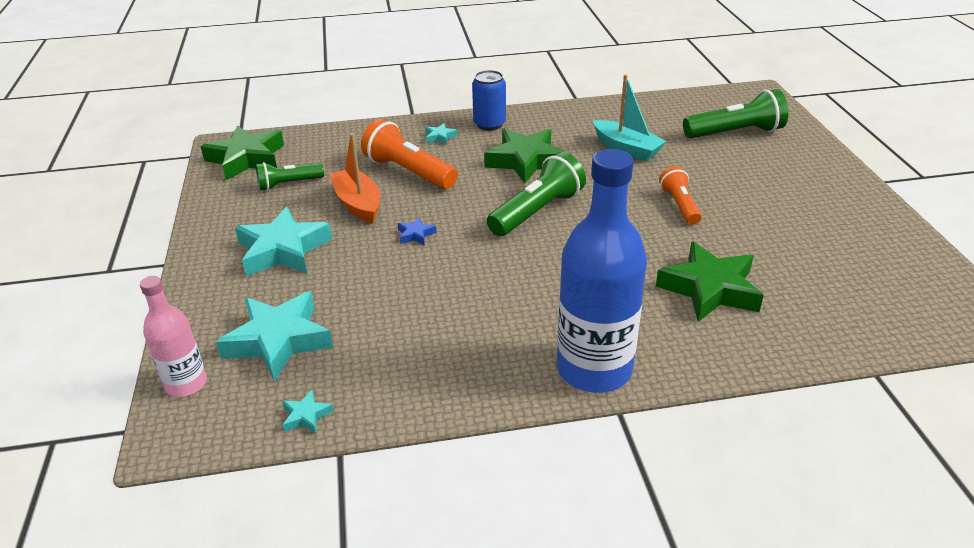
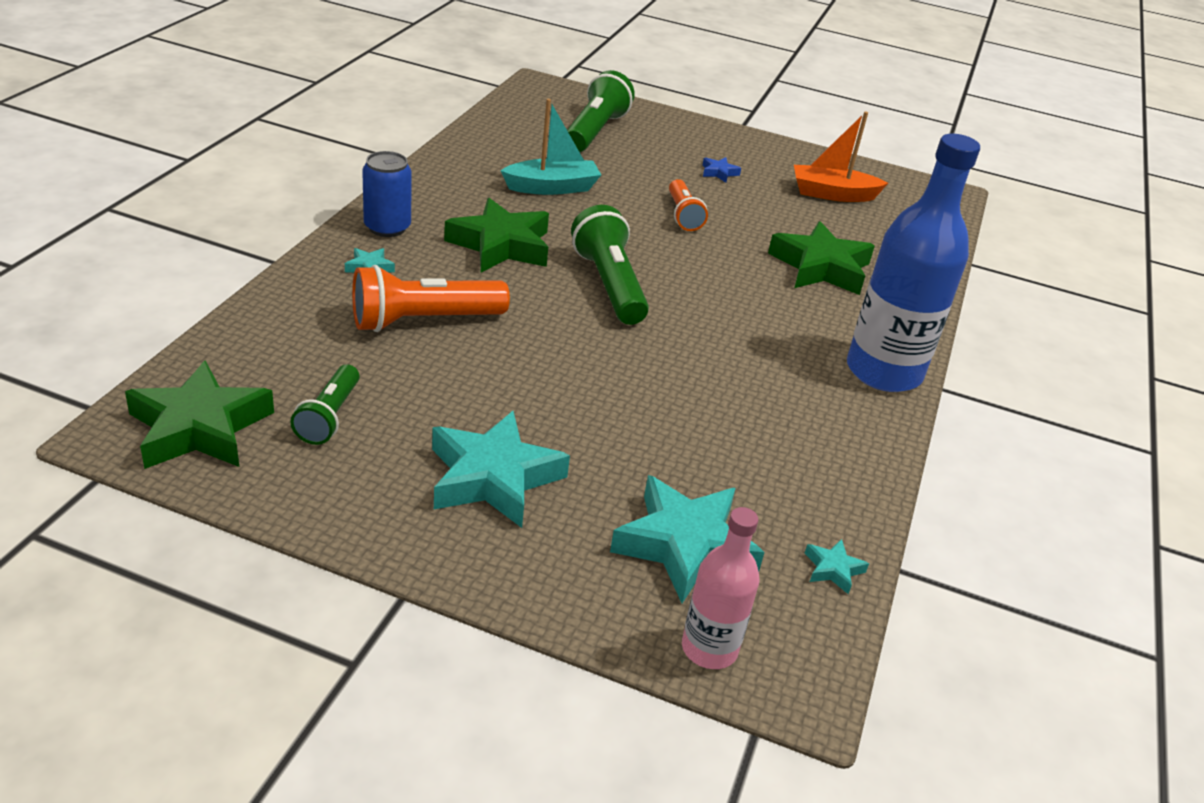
camera: 65 degrees left, 0 degrees up
orange boat [330,133,380,223] -> orange boat moved to [794,111,888,202]
blue star [397,217,437,246] -> blue star moved to [702,157,741,183]
orange flashlight [659,166,702,225] -> orange flashlight turned 120 degrees counterclockwise [669,179,708,231]

